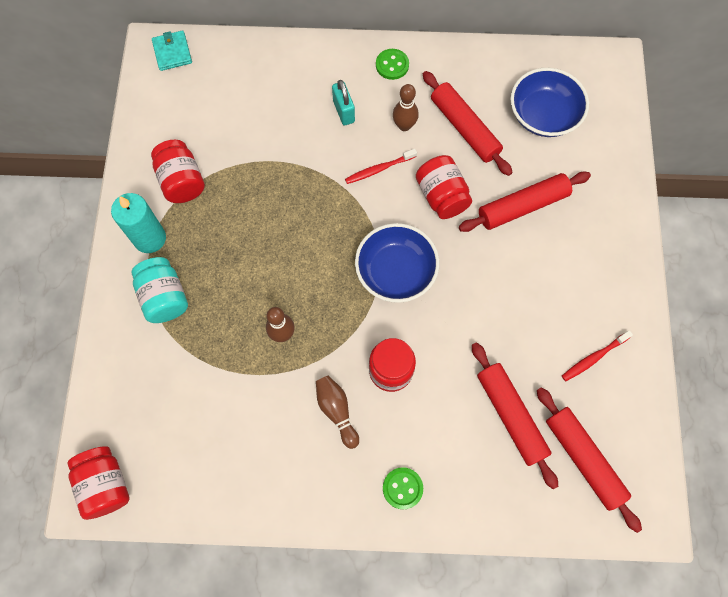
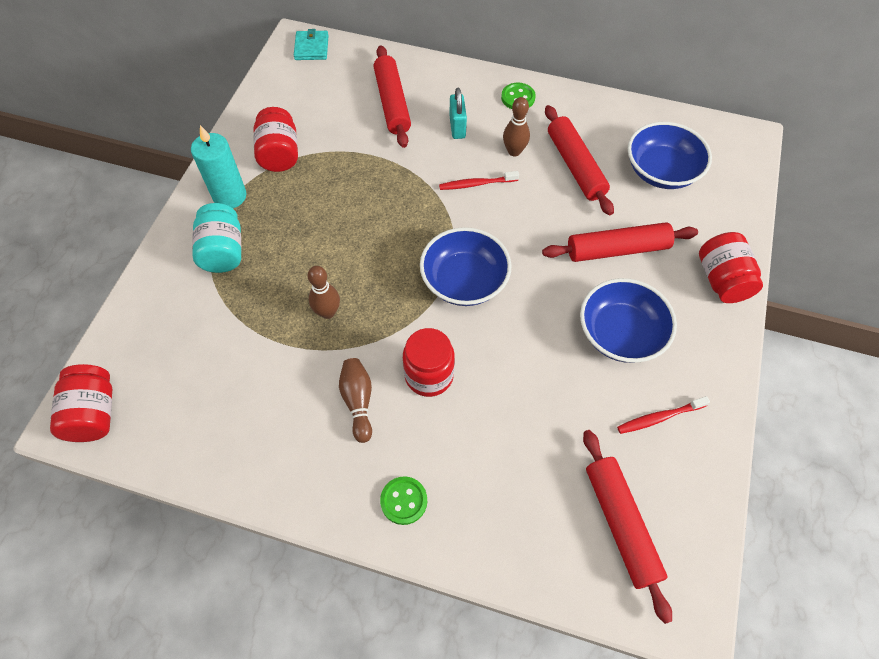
camera: 15 degrees right, 10 degrees down
red jar [416,155,472,219] -> red jar moved to [699,232,763,303]
red rolling pin [472,342,558,489] -> red rolling pin moved to [374,45,411,148]
none -> blue bowl [580,278,677,363]

